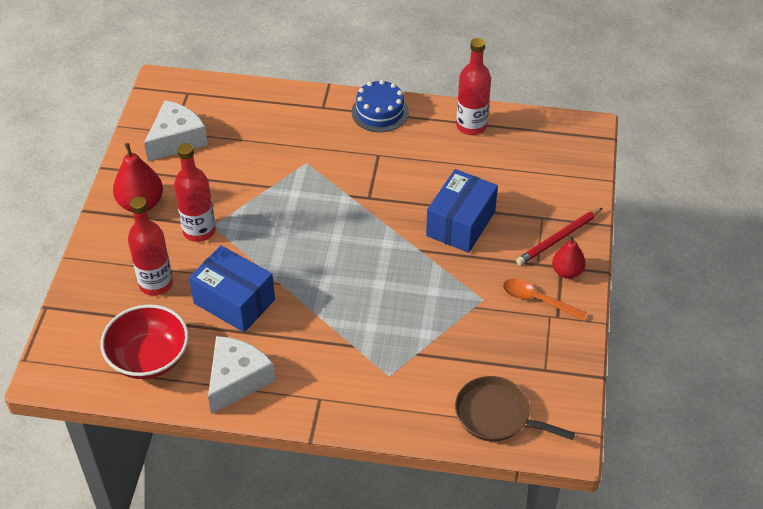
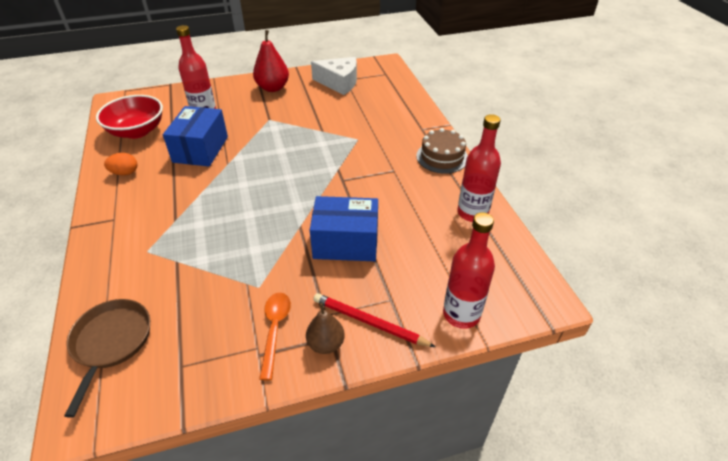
camera: 65 degrees right, 5 degrees down
red bottle [174,143,216,242] -> red bottle moved to [443,212,495,329]
white cheese [208,336,275,414] -> orange egg [104,153,137,175]
blue cake [352,80,409,132] -> brown cake [416,128,468,174]
red pear [552,235,586,279] -> brown pear [306,303,345,354]

